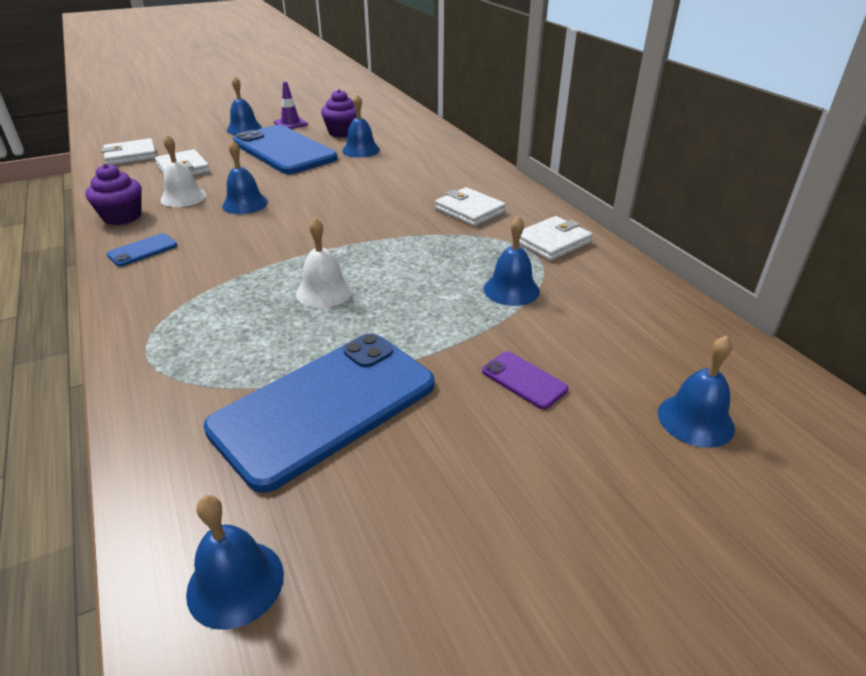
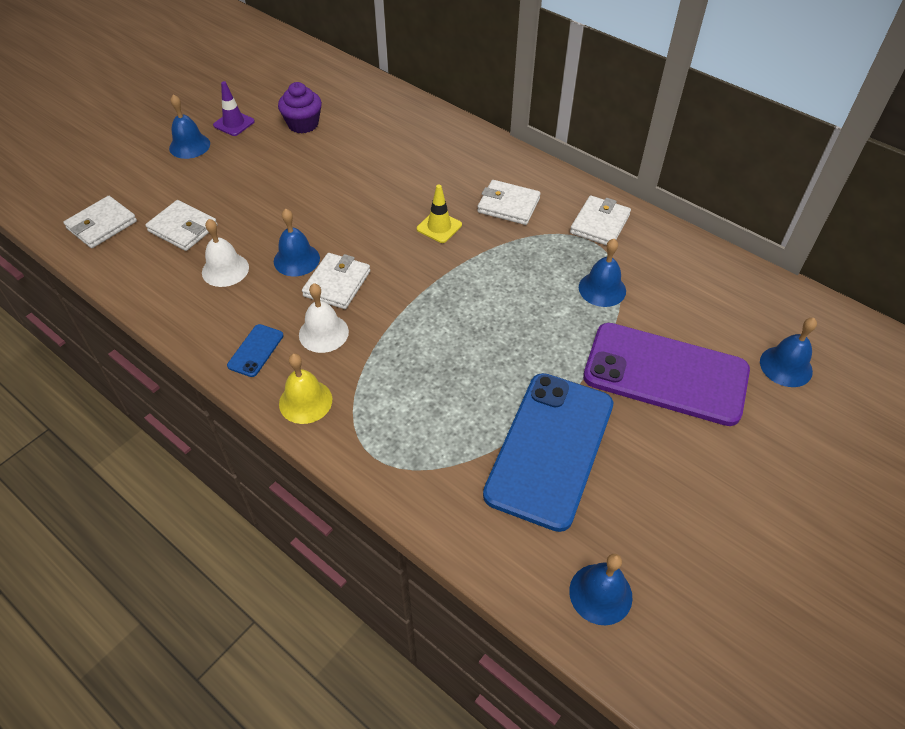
camera: 25 degrees left, 15 degrees up
purple cupcake [86,164,142,225] -> none
blue phone [233,125,338,174] -> none
white bell [296,218,353,308] -> white bell moved to [299,283,349,353]
blue bell [342,94,380,158] -> none
purple phone [482,351,569,409] -> purple phone [583,323,750,426], size x2.49
none -> yellow bell [279,354,332,424]
none -> white wallet [302,253,370,309]
none -> yellow traffic cone [417,185,462,243]

